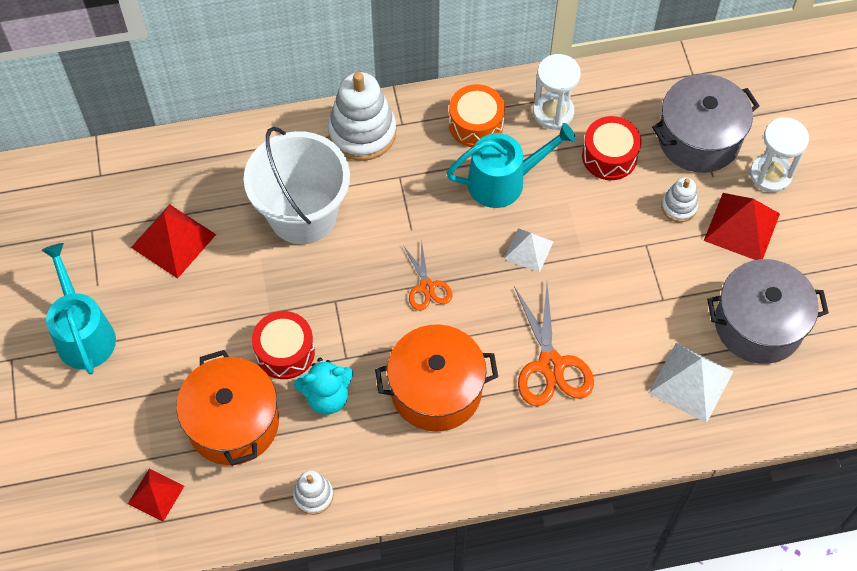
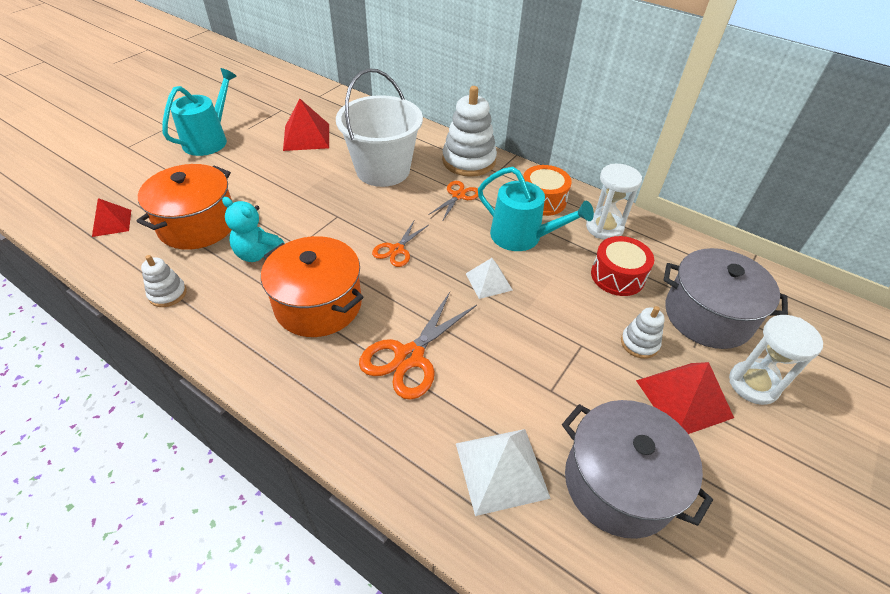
camera: 45 degrees right, 15 degrees down
red drum [252,311,315,379] -> none
none -> orange scissors [430,181,478,222]

